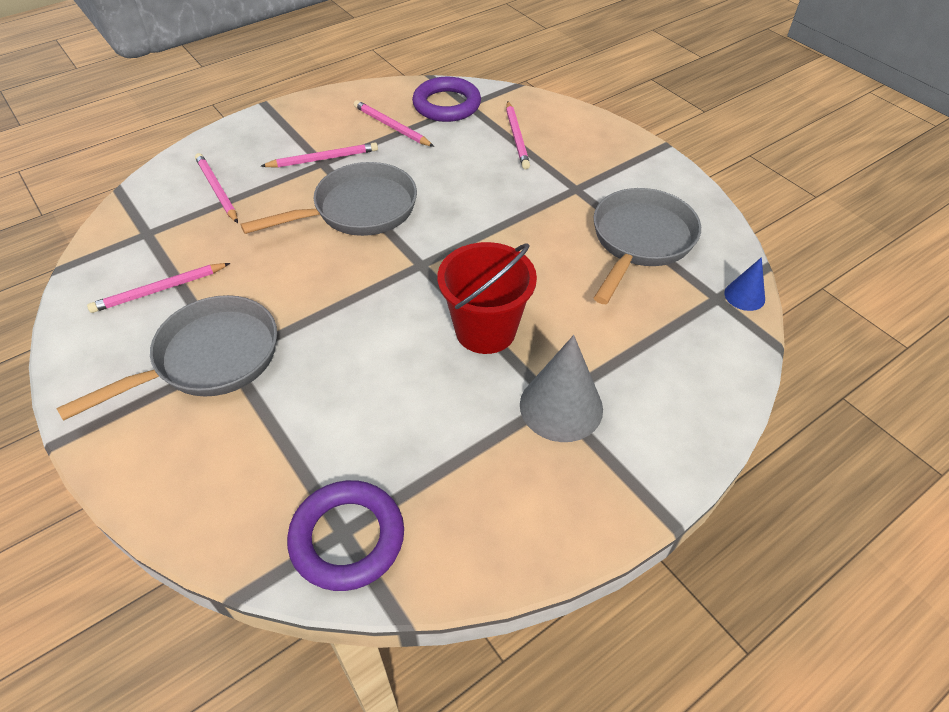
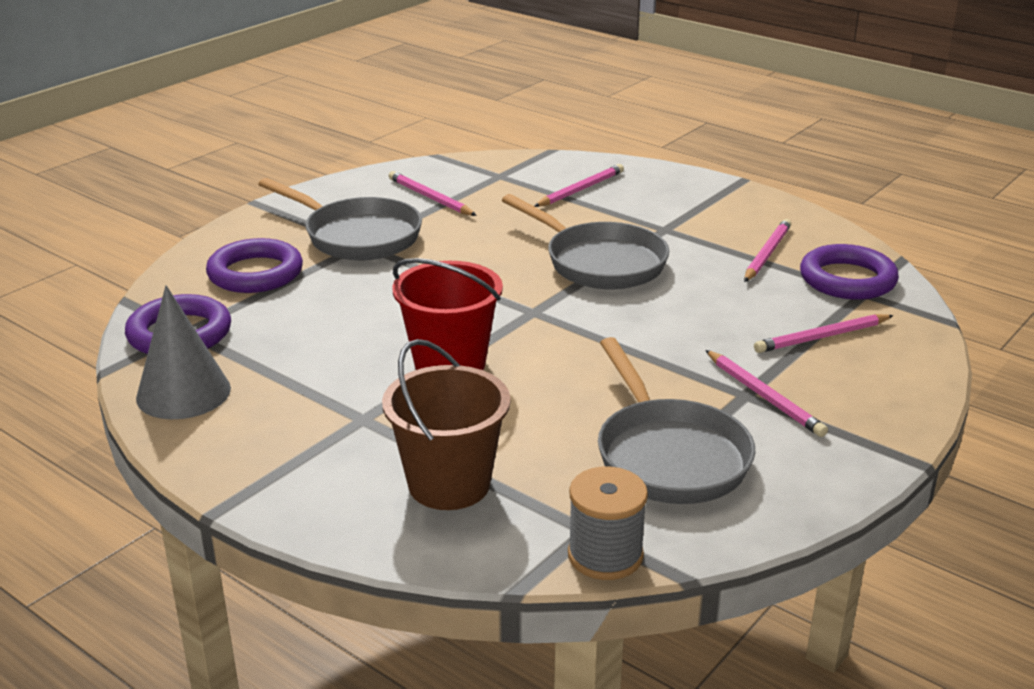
camera: 75 degrees right, 20 degrees down
pink pencil [261,142,378,168] -> pink pencil moved to [705,350,828,437]
grey cone [520,335,603,442] -> grey cone moved to [136,285,231,419]
grey pan [594,188,701,304] -> grey pan turned 60 degrees clockwise [598,337,755,504]
blue cone [724,257,765,311] -> grey spool [568,467,648,580]
none -> purple ring [206,238,303,293]
none -> brown bucket [382,339,511,510]

